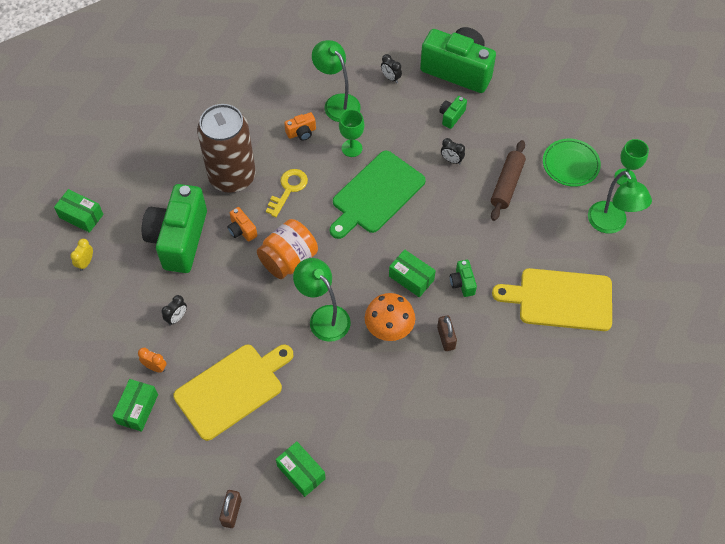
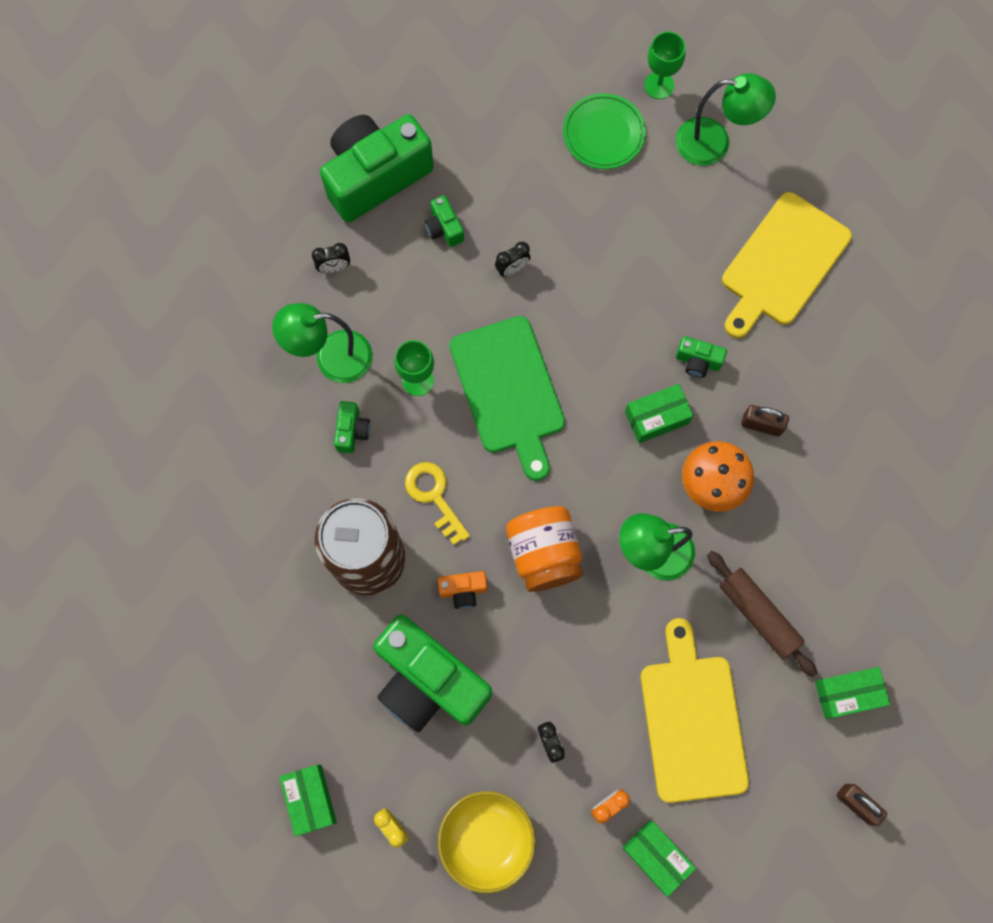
camera: 60 degrees left, 15 degrees up
green box [54,189,103,233] -> green box turned 75 degrees counterclockwise [279,765,337,836]
orange camera [284,112,316,141] -> green camera [334,401,370,453]
brown rolling pin [491,140,526,221] -> brown rolling pin moved to [707,551,817,677]
none -> yellow bowl [438,791,536,893]

